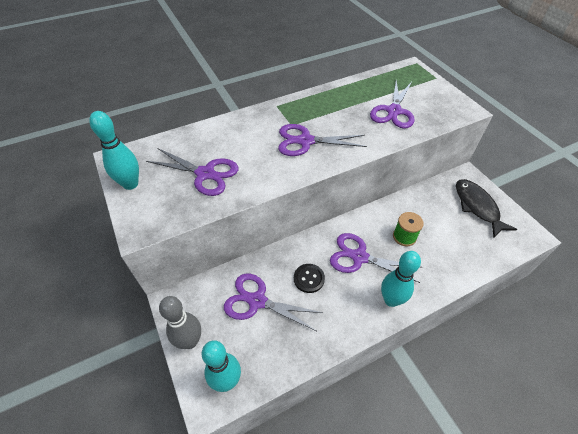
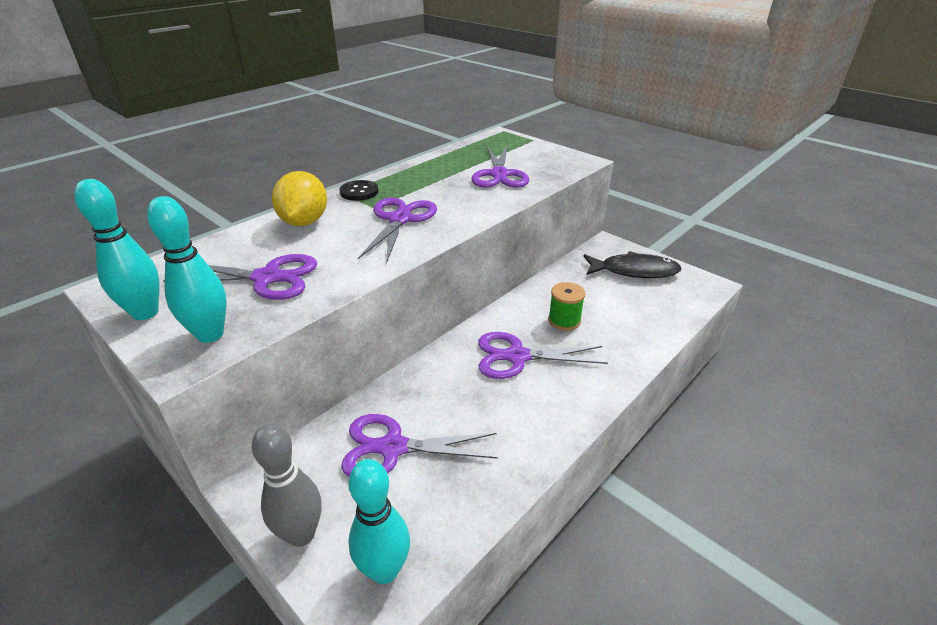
camera: 20 degrees left, 15 degrees down
purple scissors [278,124,367,156] -> purple scissors turned 120 degrees clockwise [358,197,437,264]
black button [294,264,325,293] -> black button moved to [340,180,379,201]
turquoise bowling pin [381,251,421,307] -> turquoise bowling pin moved to [147,196,227,343]
black fish [456,179,517,238] -> black fish turned 135 degrees clockwise [584,251,682,278]
none -> yellow lemon [272,171,327,226]

